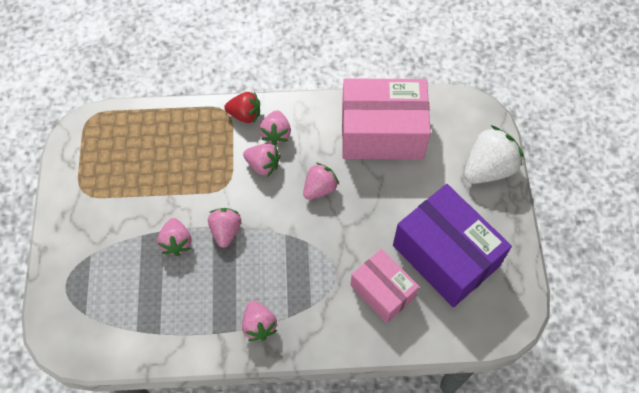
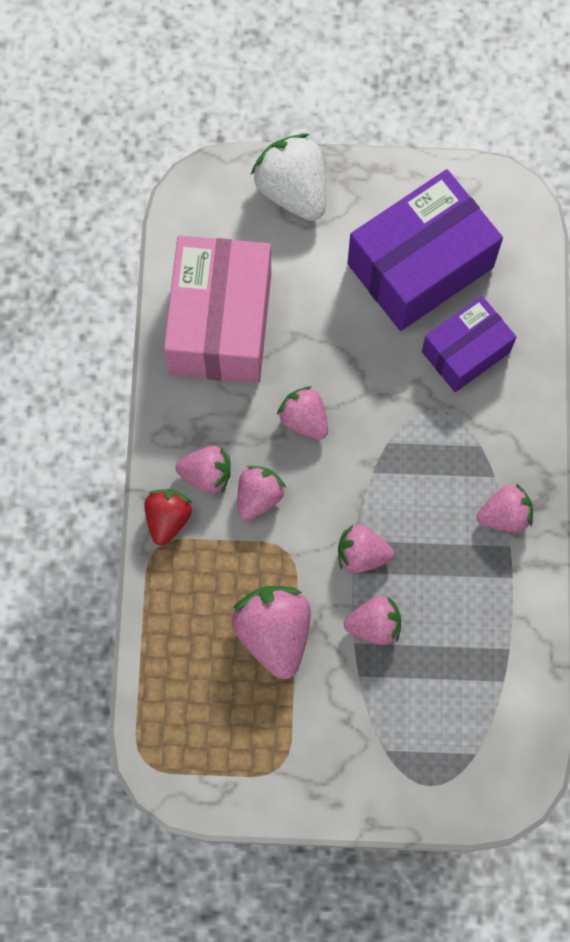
camera: 85 degrees left, 10 degrees up
pink box [350,249,419,323] -> purple box [422,296,516,392]
none -> pink strawberry [232,586,311,679]

